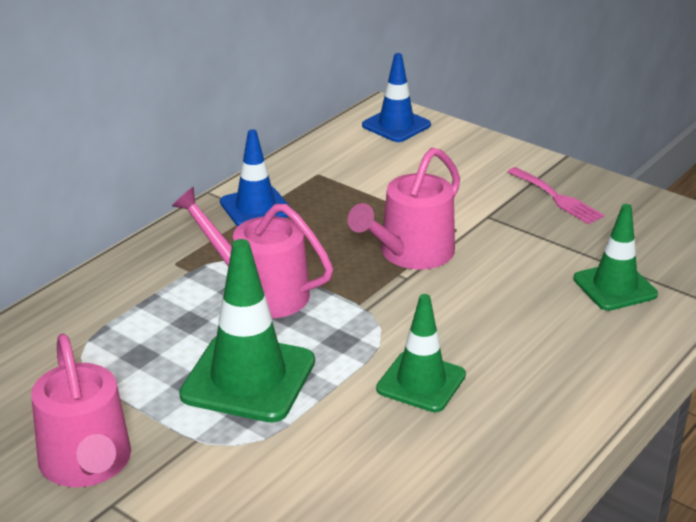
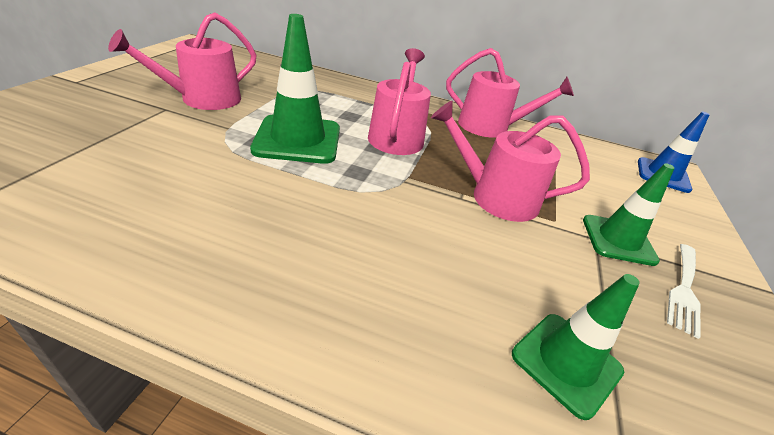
camera: 65 degrees right, 5 degrees up
blue traffic cone [220,129,289,226] -> pink watering can [446,48,574,137]
green traffic cone [376,294,466,412] -> green traffic cone moved to [583,163,674,266]
pink fork [507,167,605,224] -> white fork [667,244,701,339]

